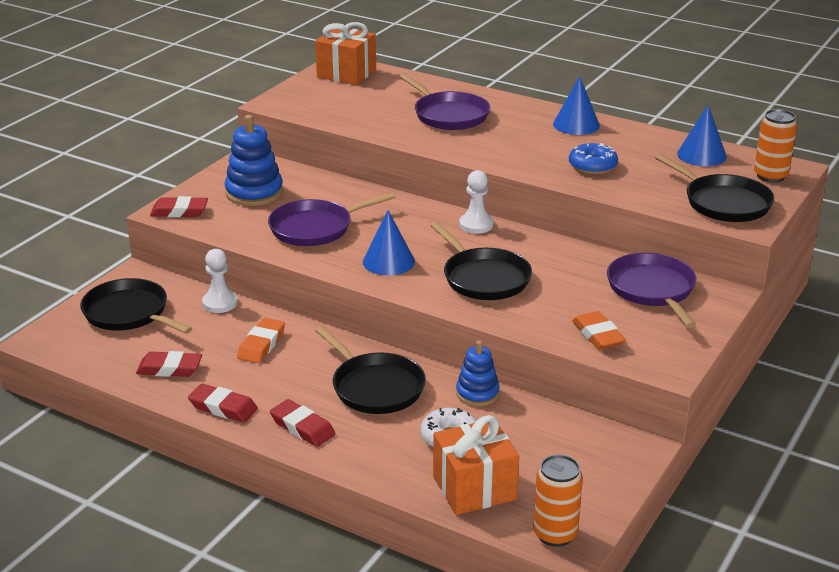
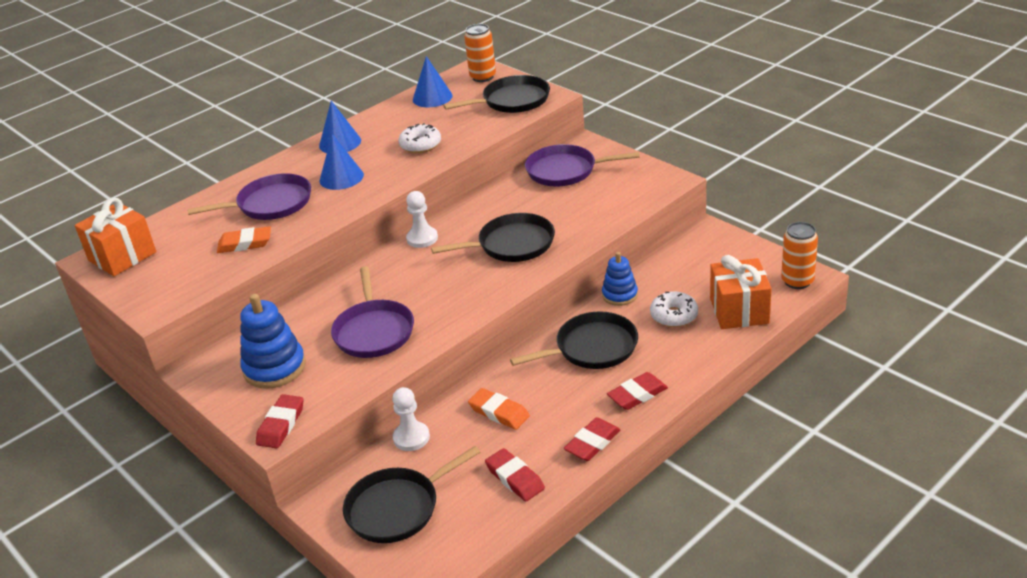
camera: 70 degrees left, 5 degrees up
red eraser [136,351,202,377] -> red eraser turned 60 degrees counterclockwise [485,448,545,501]
blue cone [363,210,415,275] -> blue cone moved to [319,134,364,190]
blue donut [569,143,618,175] -> white donut [398,123,441,153]
orange eraser [572,311,626,350] -> orange eraser moved to [217,226,271,253]

